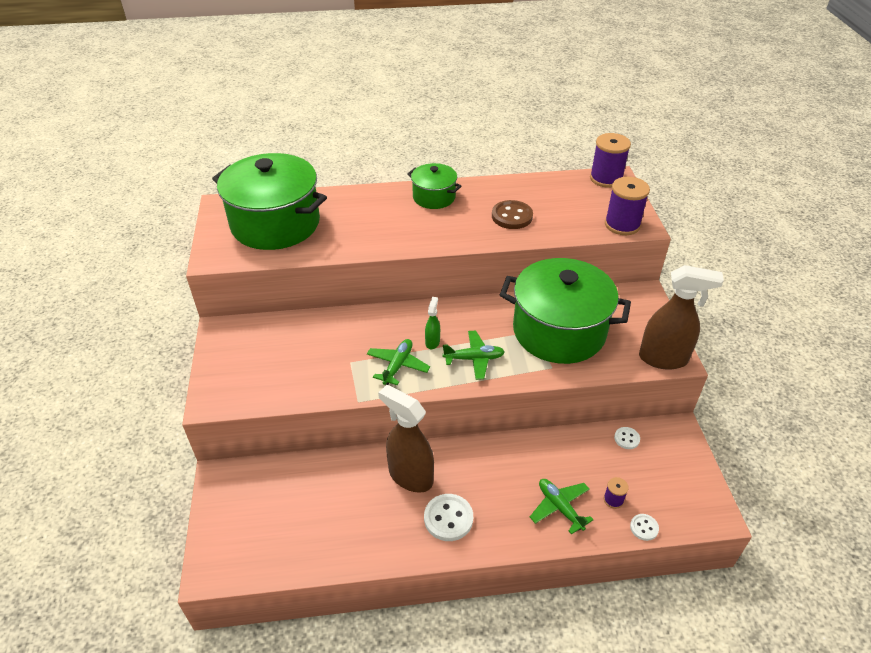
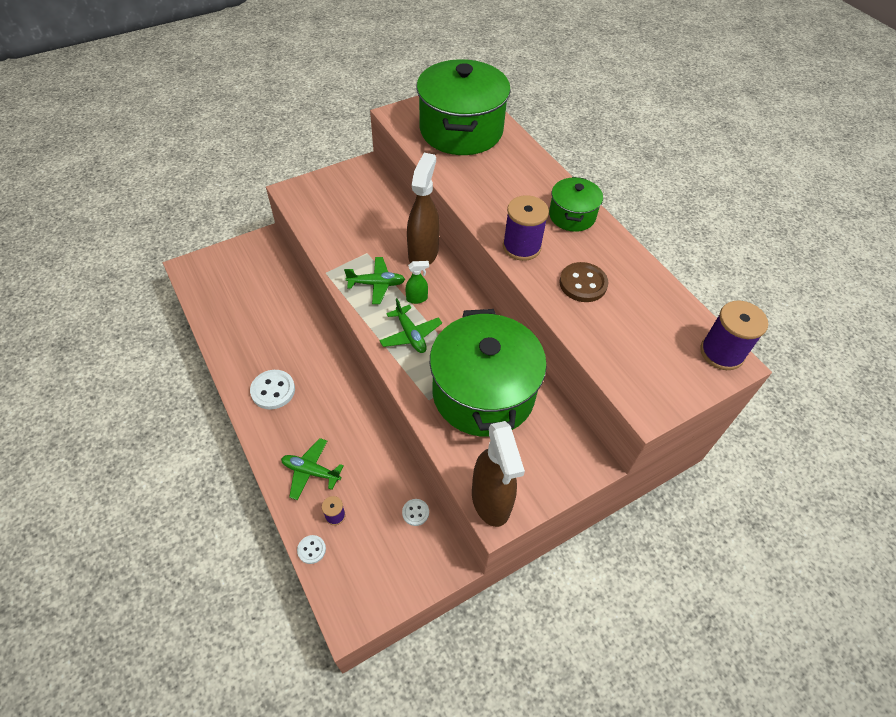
camera: 65 degrees right, 10 degrees up
brown spray bottle [378,385,434,493] -> brown spray bottle moved to [407,153,440,265]
green plane [530,479,594,535] -> green plane turned 105 degrees counterclockwise [281,438,344,500]
purple spool [605,177,650,235] -> purple spool moved to [503,195,549,261]

